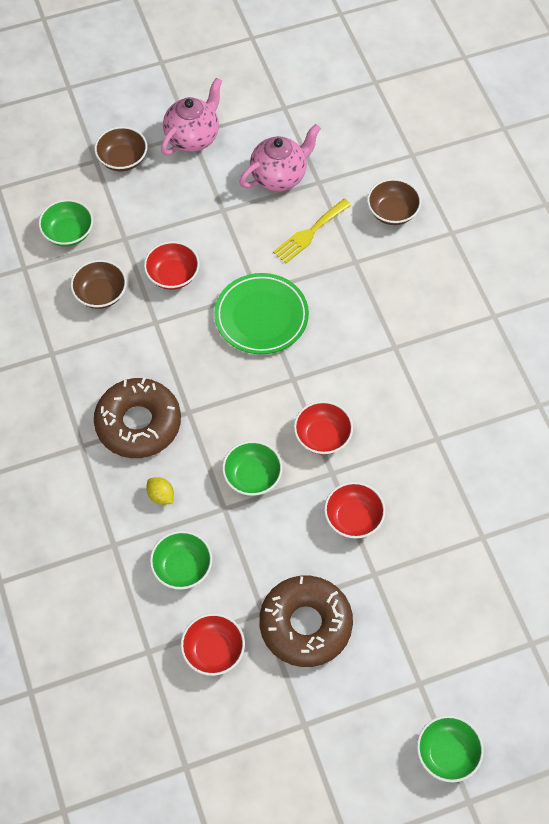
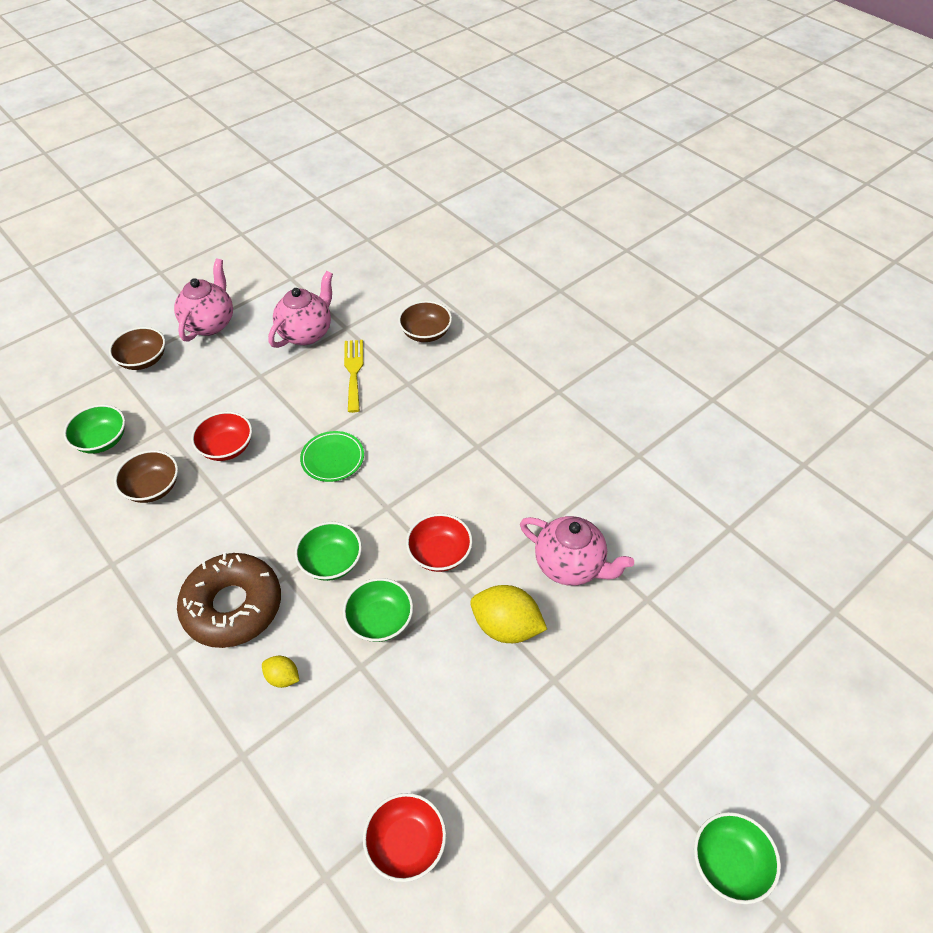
camera: 20 degrees left, 10 degrees down
green bowl [150,531,212,590] -> green bowl moved to [295,522,362,581]
green plate [214,273,309,354] -> green plate [300,431,364,482], size x0.63
brown donut [259,576,353,667] -> none
yellow fork [273,199,351,263] -> yellow fork turned 150 degrees clockwise [344,340,363,413]
red bowl [324,482,386,539] -> yellow lemon [470,585,547,643]
none -> pink teapot [520,516,634,586]

